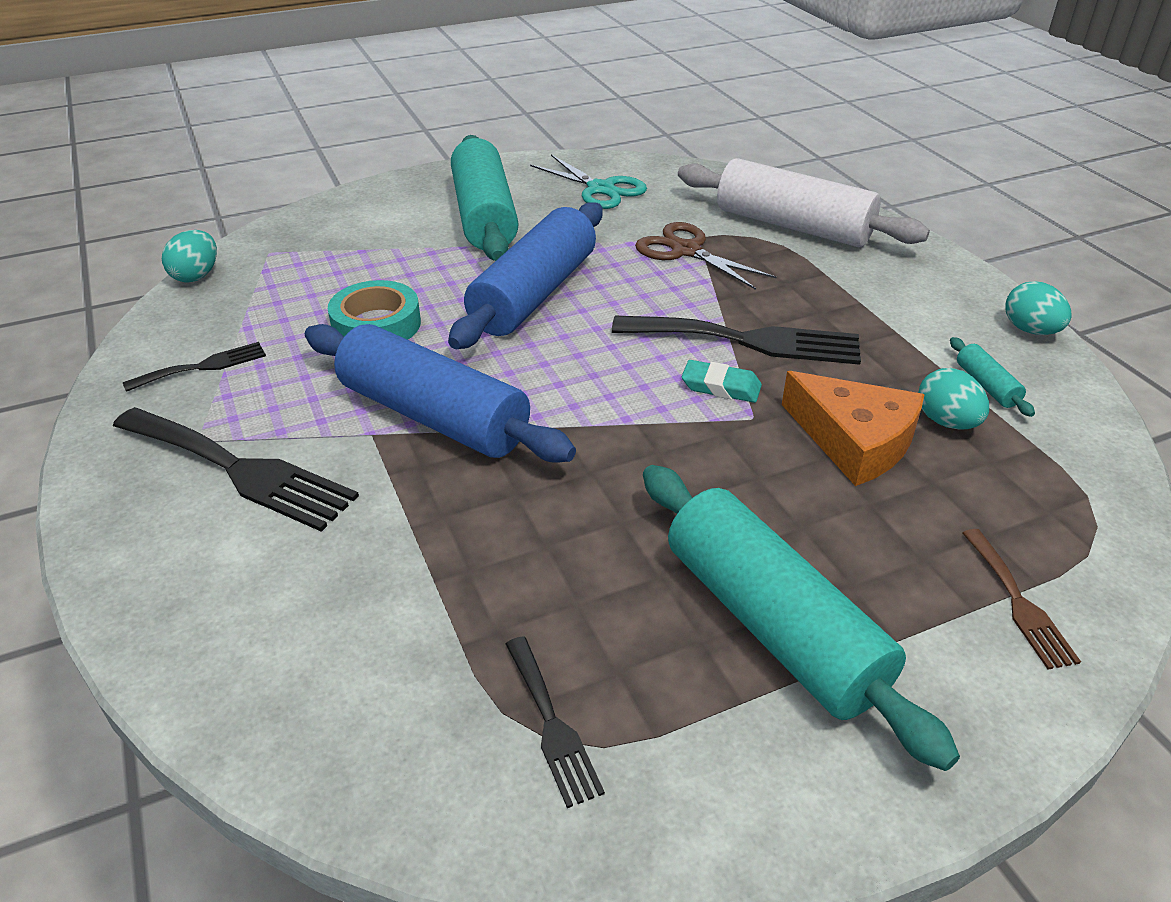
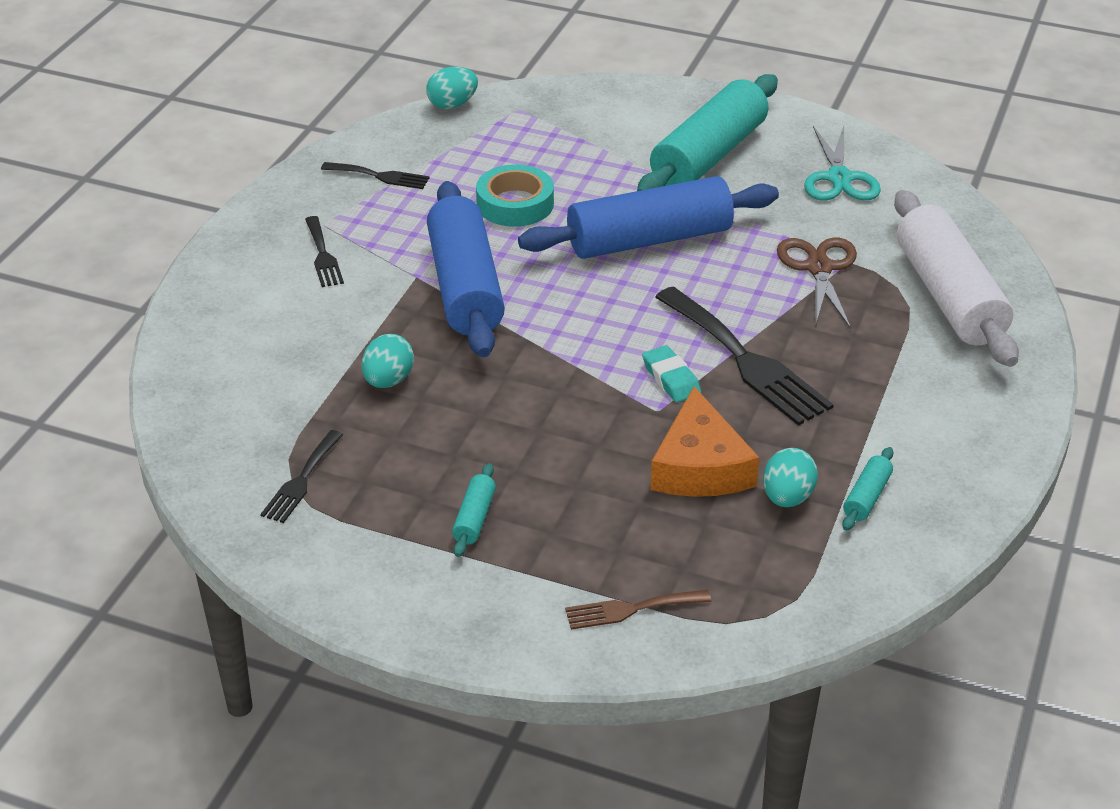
camera: 45 degrees right, 0 degrees up
black fork [113,407,359,532] -> black fork [305,216,344,287], size x0.53
turquoise rolling pin [643,465,960,771] -> turquoise rolling pin [452,463,496,557], size x0.40
brown fork [962,529,1081,670] -> brown fork turned 45 degrees clockwise [565,589,711,630]
turquoise egg [1006,281,1072,335] -> turquoise egg moved to [362,334,414,388]

